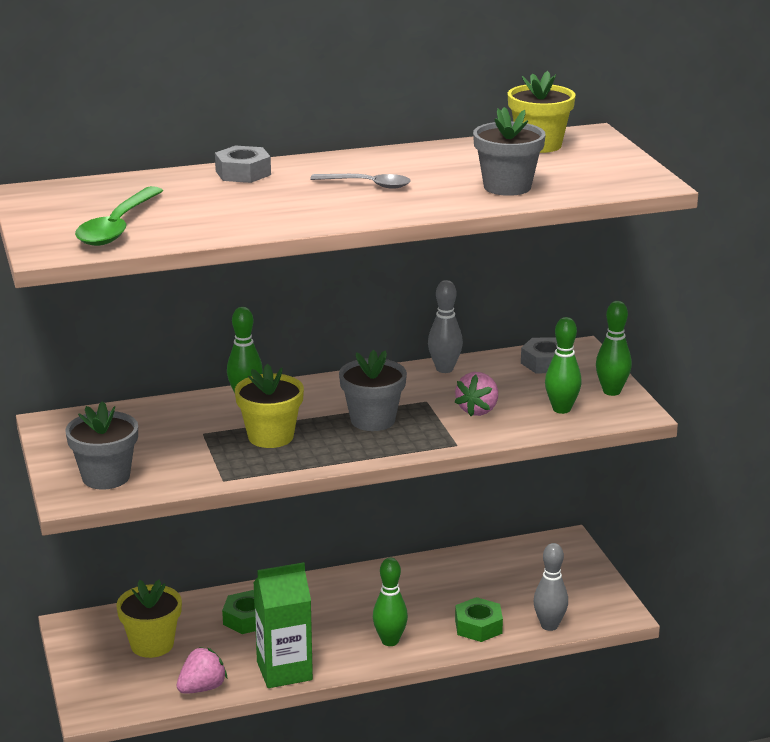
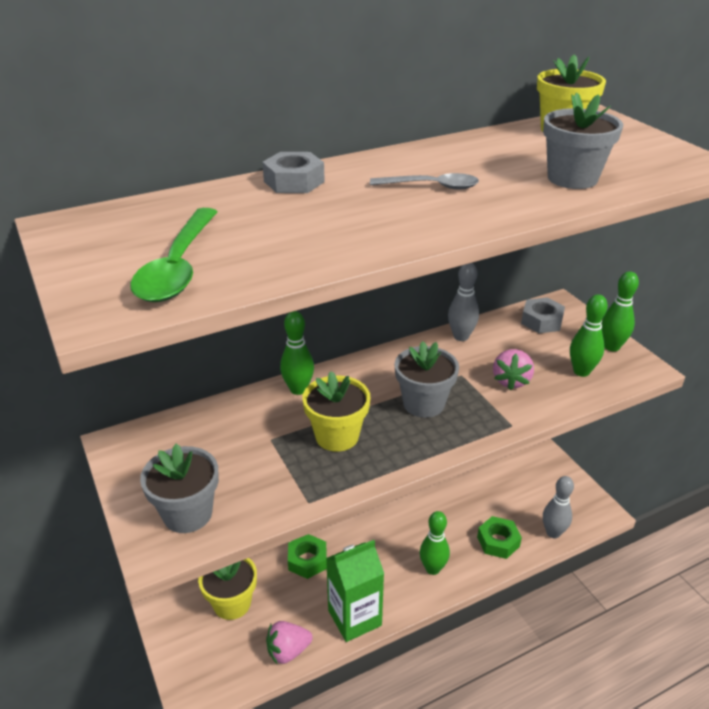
camera: 10 degrees left, 10 degrees up
pink strawberry [177,647,227,694] -> pink strawberry turned 150 degrees counterclockwise [266,621,313,664]

